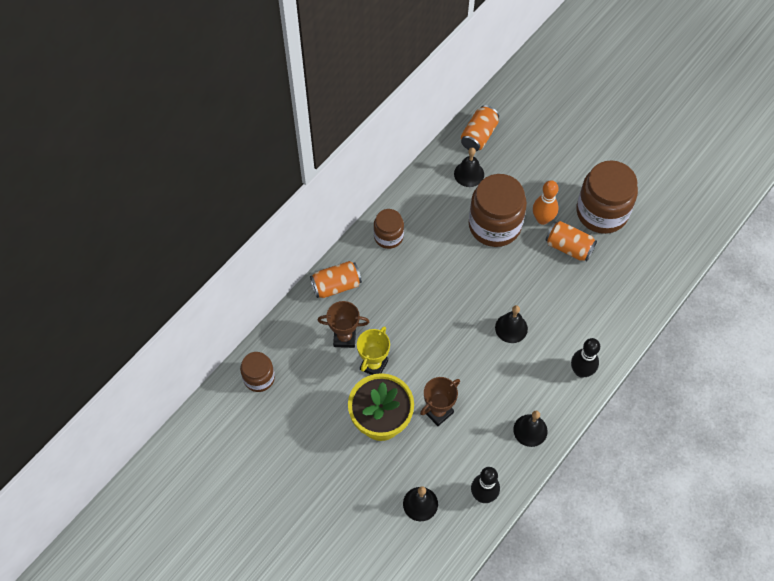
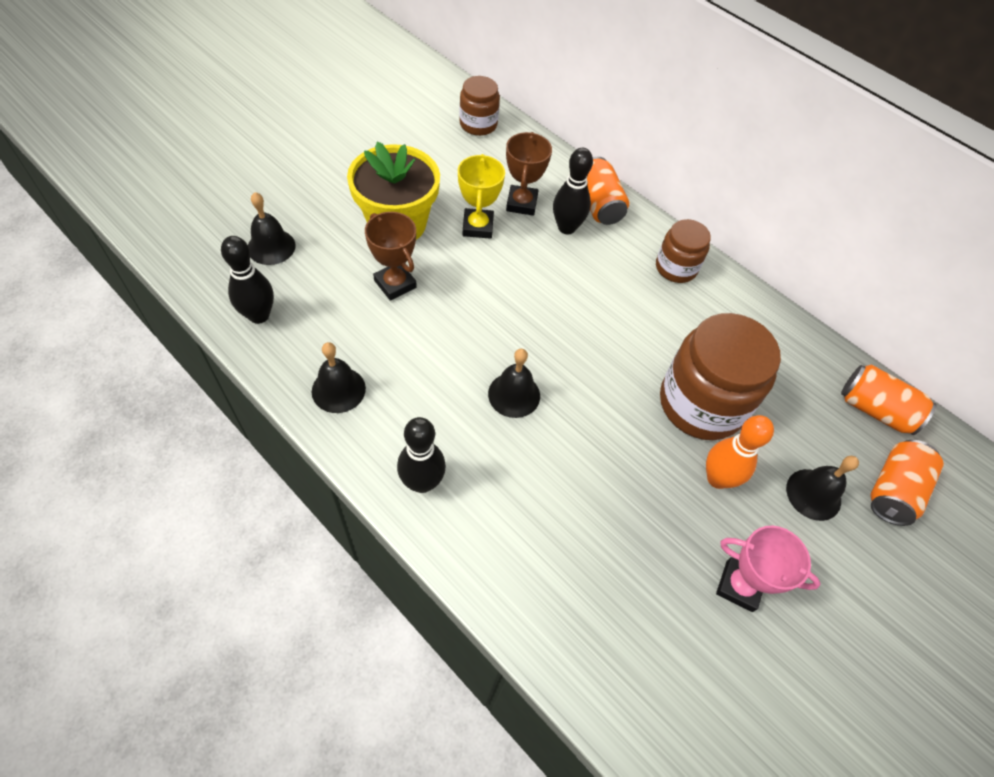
camera: 90 degrees right, 5 degrees down
yellow trophy [357,326,390,375] -> yellow trophy turned 60 degrees clockwise [458,154,505,239]
black bell [454,147,484,187] -> black bell moved to [786,456,859,521]
orange can [545,221,597,261] -> orange can moved to [870,440,944,526]
brown jar [576,160,638,234] -> pink trophy [716,526,821,612]
none -> black bowling pin [553,148,593,235]

